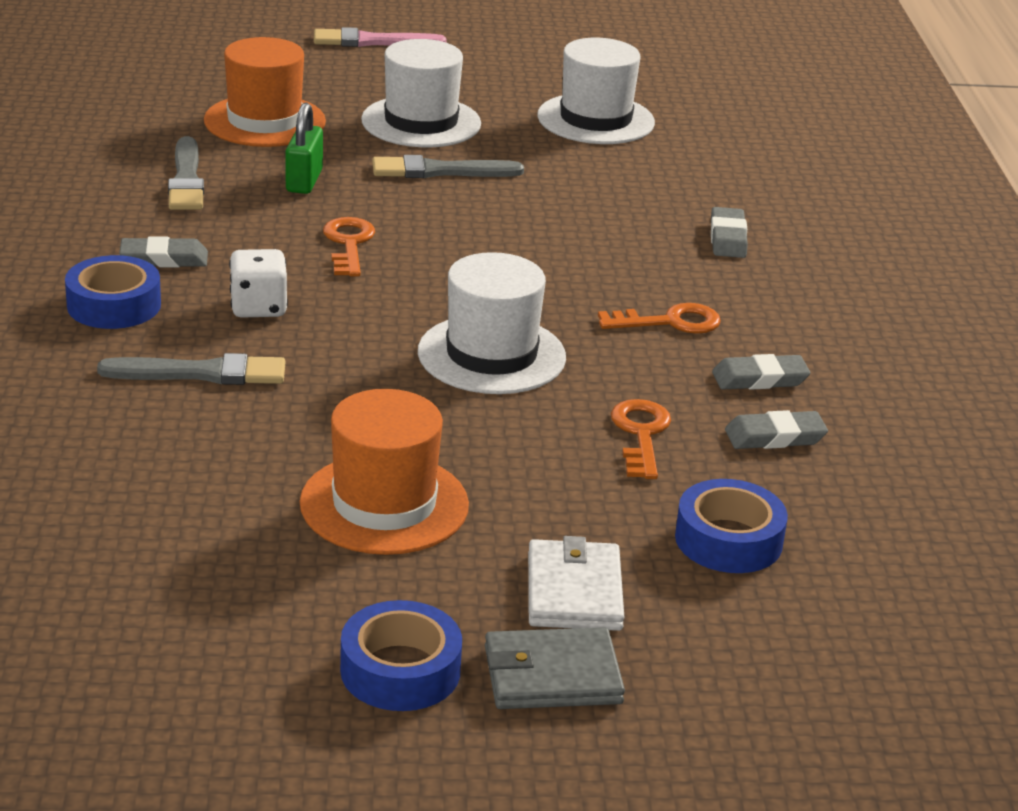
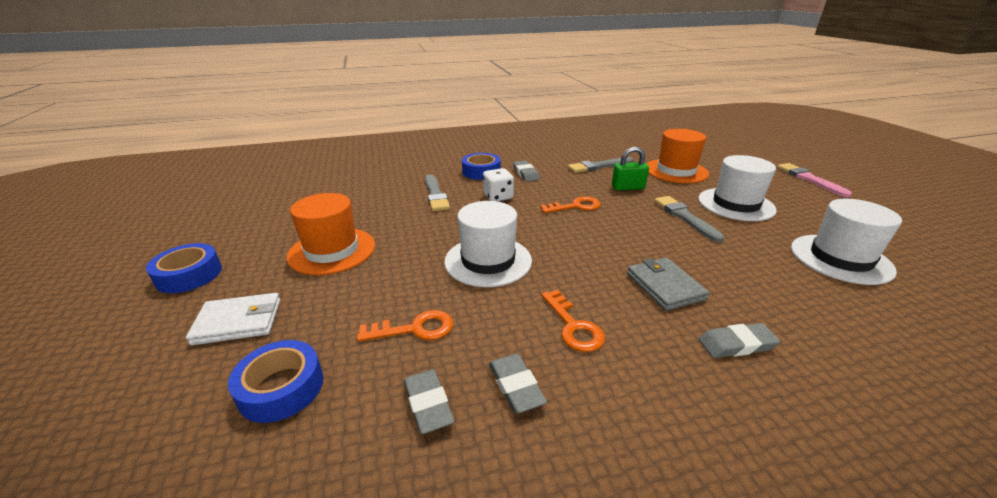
camera: 80 degrees right, 0 degrees up
grey wallet [485,627,625,709] -> grey wallet moved to [627,258,710,311]

